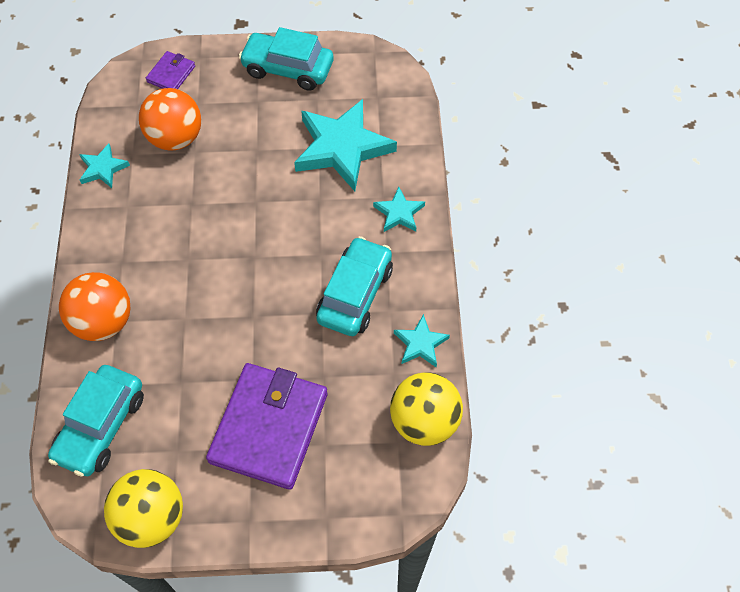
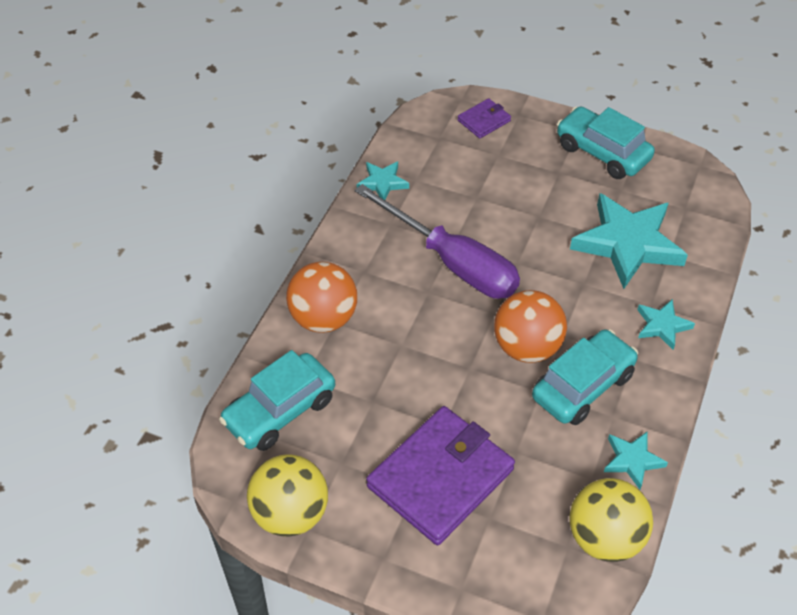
camera: 25 degrees right, 10 degrees down
orange ball [139,88,201,151] -> orange ball moved to [494,290,567,363]
none -> purple screwdriver [355,184,520,299]

